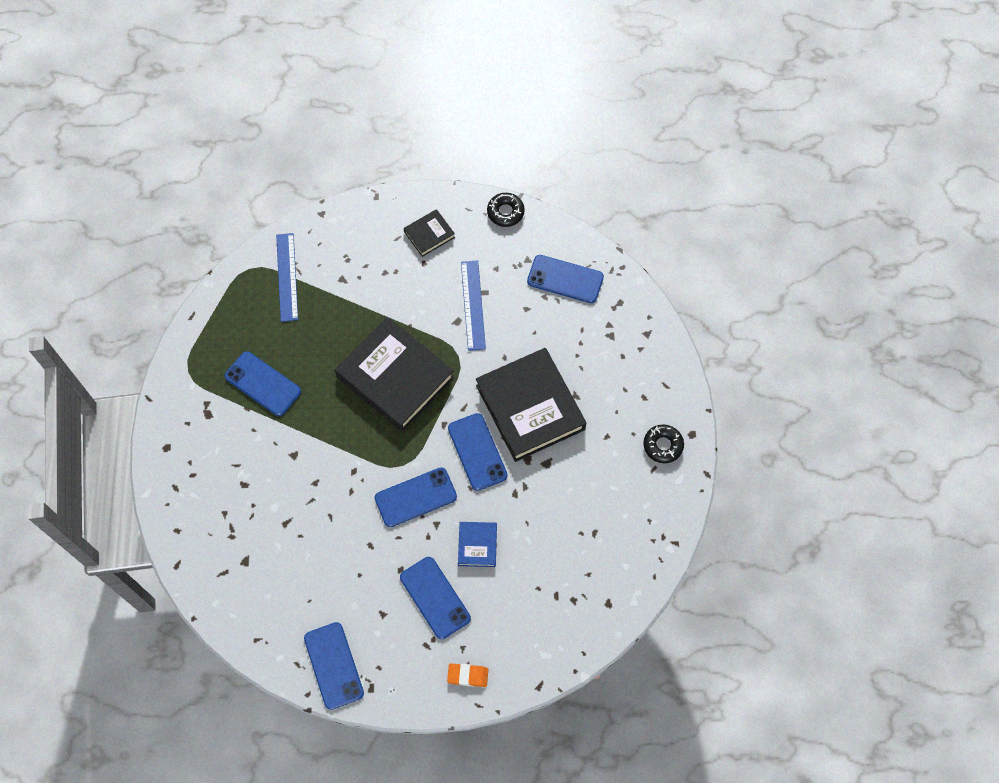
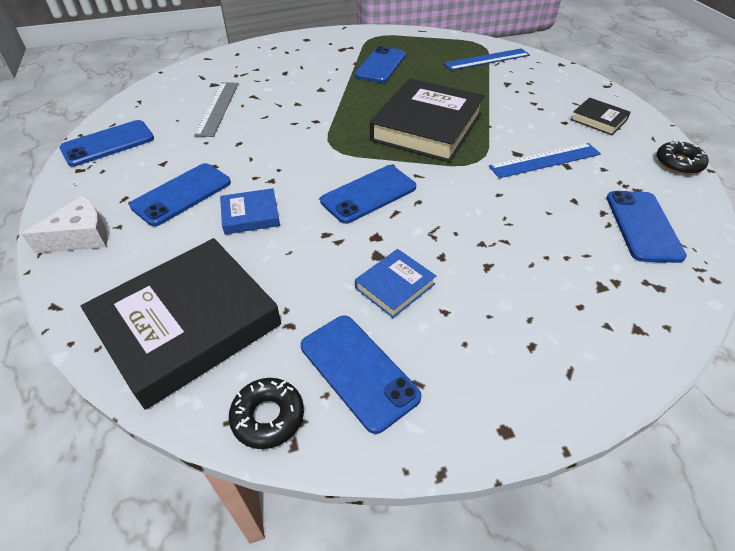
camera: 75 degrees right, 20 degrees down
blue phone [375,467,457,527] -> blue phone moved to [301,316,421,434]
orange eraser [447,664,488,687] -> white cheese [22,196,108,253]
black book [476,348,586,462] -> black book moved to [81,238,281,410]
black donut [643,424,684,463] -> black donut moved to [229,378,304,449]
none -> grey ruler [194,82,238,137]
none -> blue book [355,249,436,318]

